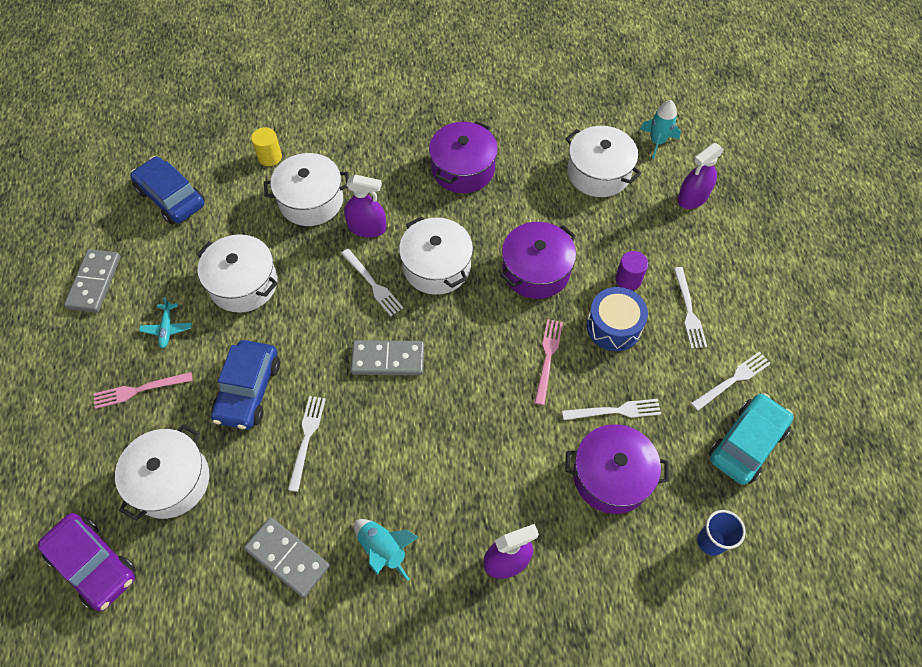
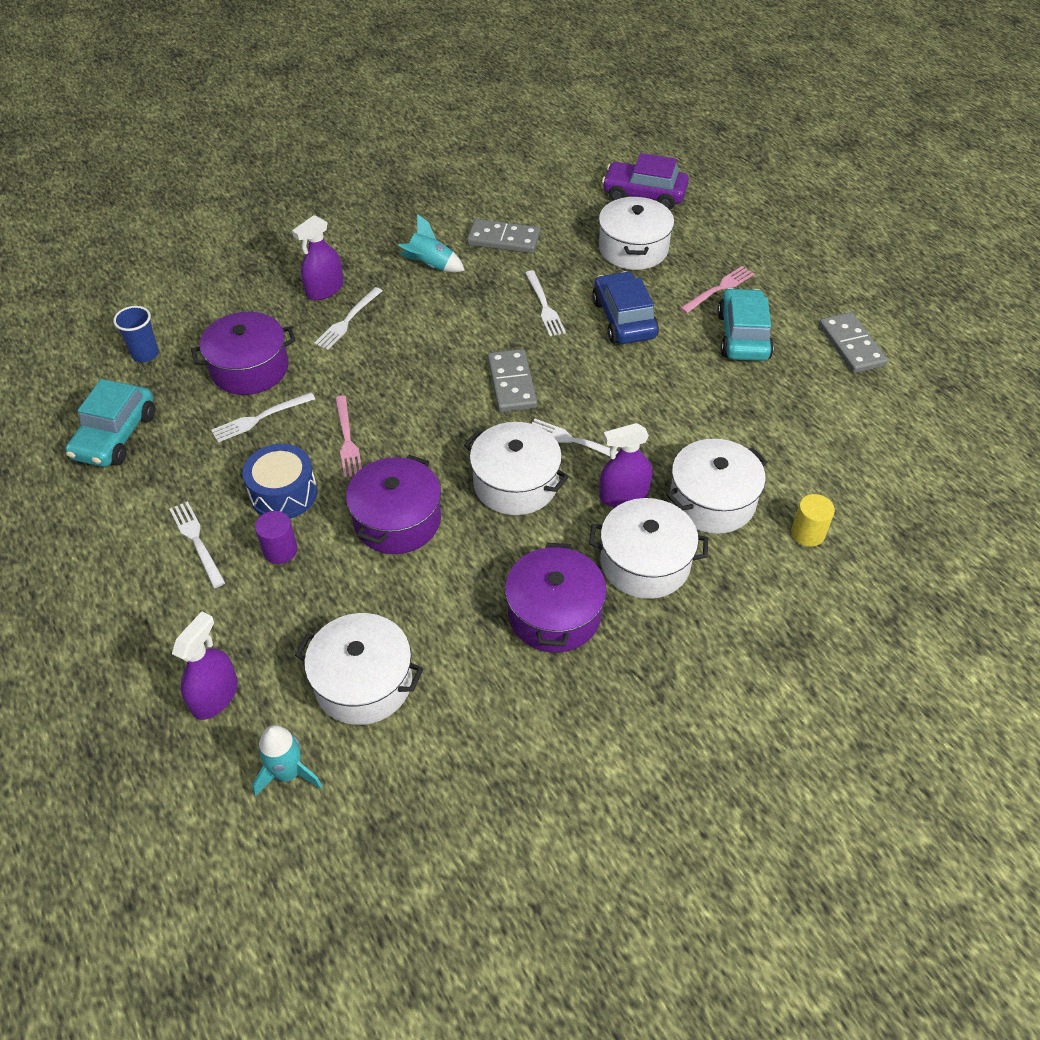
camera: 155 degrees right, 10 degrees down
blue car [130,156,205,225] -> none
turquoise plane [139,297,192,348] -> turquoise car [717,288,774,361]
white pot [197,234,278,313] -> white pot moved to [589,498,708,599]
grey domino [351,340,424,375] -> grey domino turned 75 degrees counterclockwise [488,349,537,412]
white fork [691,352,771,411] -> white fork moved to [314,287,382,350]

